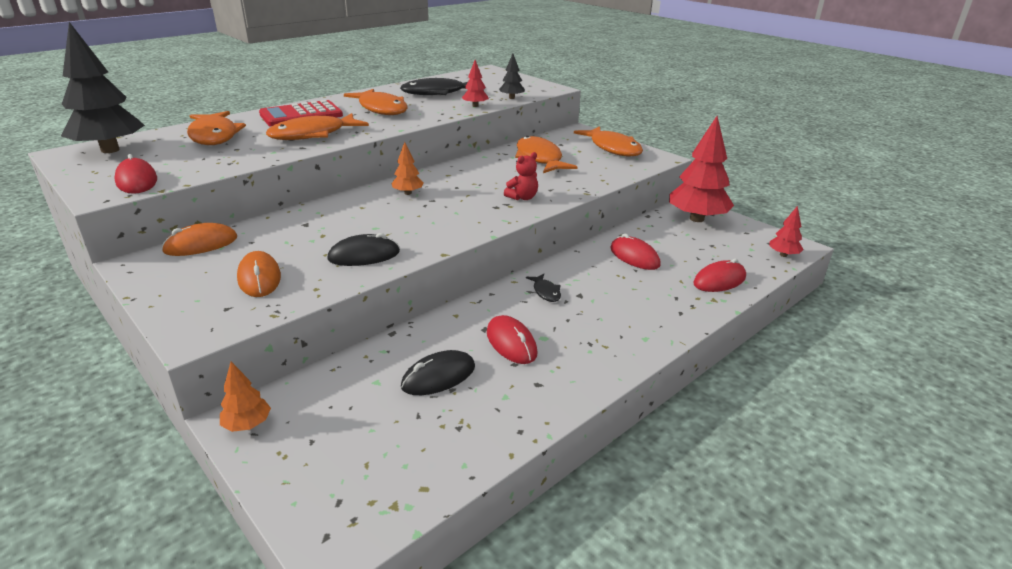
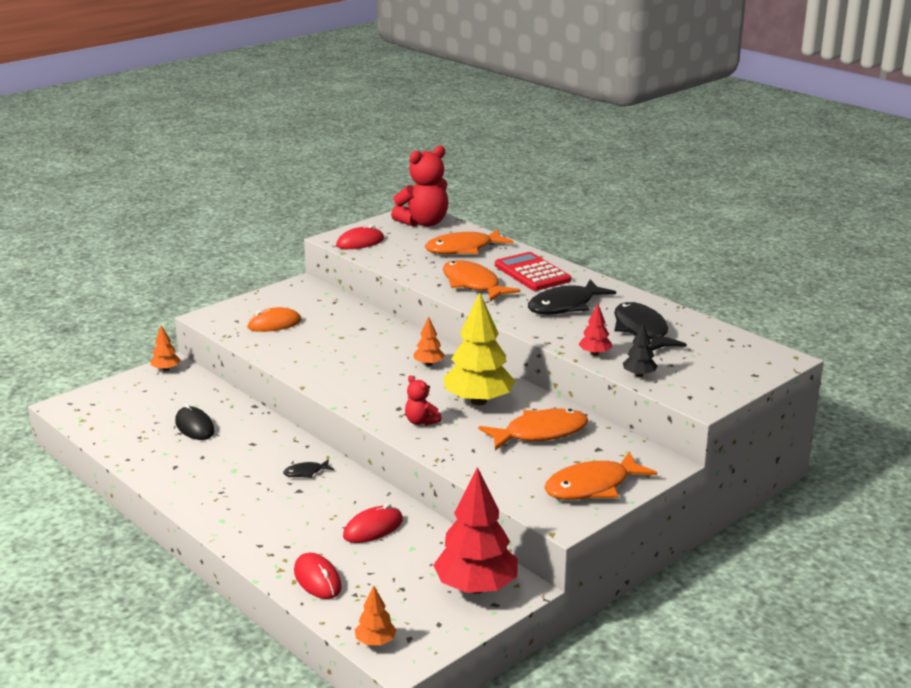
camera: 90 degrees right, 5 degrees down
black tree [61,22,145,153] -> red teddy bear [391,145,448,227]
orange mouse [161,223,237,256] -> none
black mouse [327,233,400,266] -> none
orange fish [344,89,407,115] -> black fish [528,279,616,315]
red mouse [487,315,538,364] -> none
red tree [769,206,804,257] -> orange tree [355,586,396,645]
none -> yellow tree [444,292,515,405]

